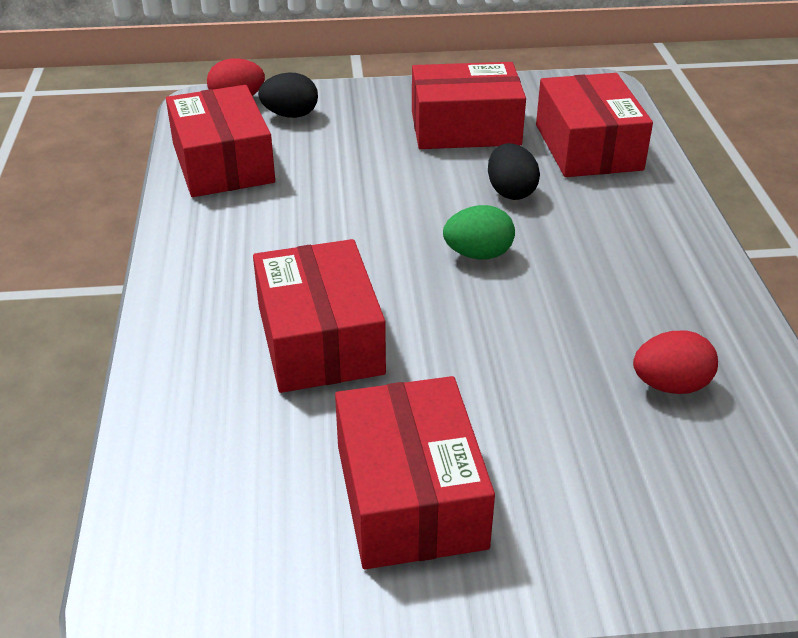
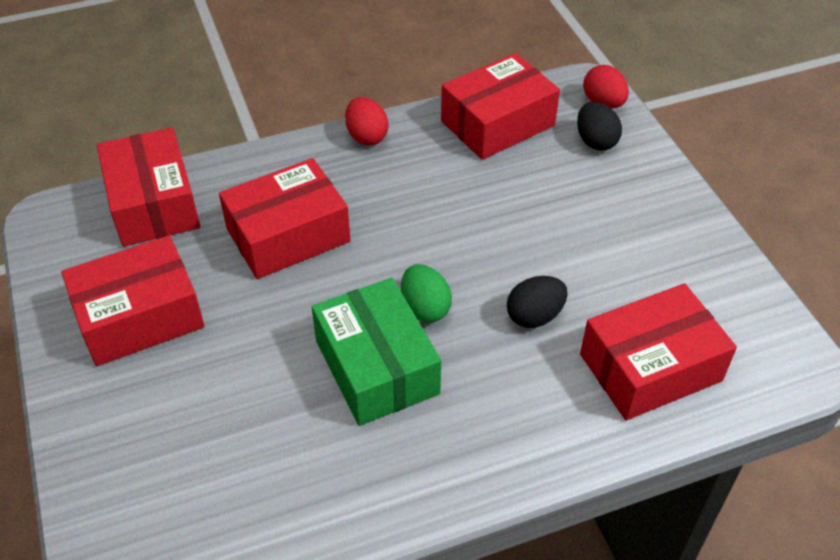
camera: 75 degrees right, 10 degrees up
red box [412,62,526,149] -> red box moved to [97,127,200,247]
red egg [633,330,718,394] -> red egg moved to [345,97,389,145]
none -> green box [312,278,441,426]

